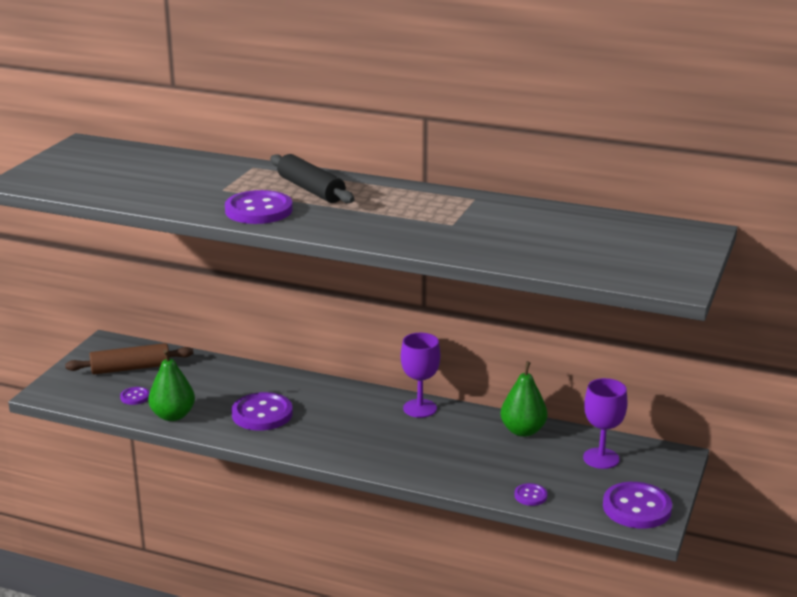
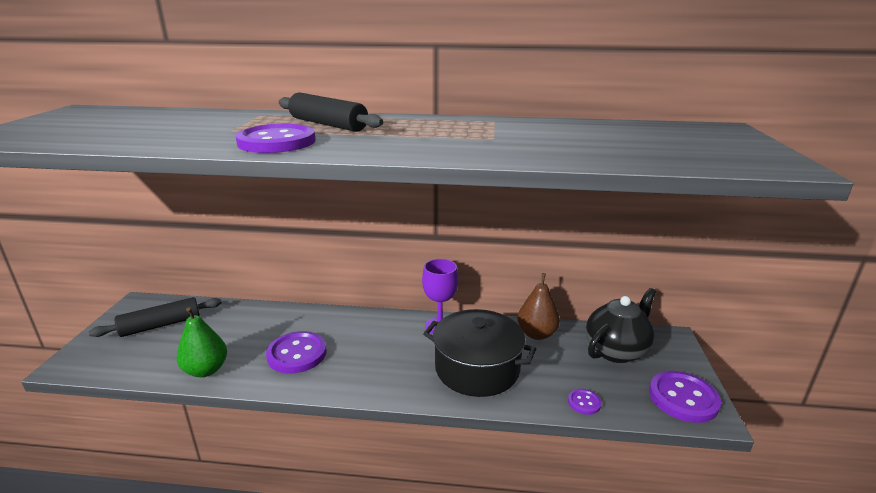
camera: 15 degrees left, 0 degrees up
brown rolling pin [65,343,193,374] -> black rolling pin [89,297,222,337]
purple button [120,387,150,405] -> none
green pear [500,361,548,437] -> brown pear [517,273,560,340]
purple goblet [583,378,627,469] -> black teapot [586,288,656,363]
none -> black pot [423,309,536,397]

